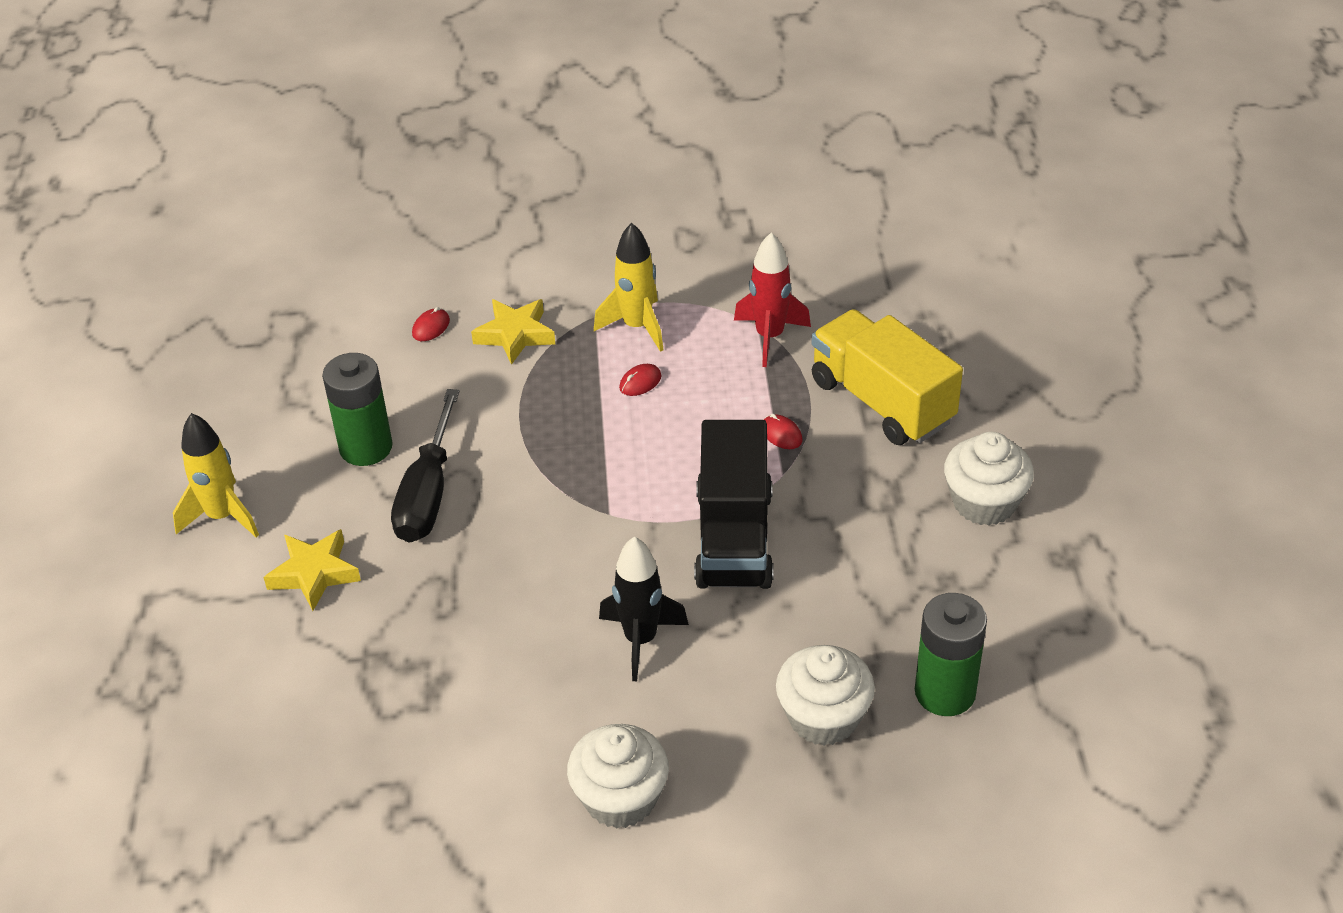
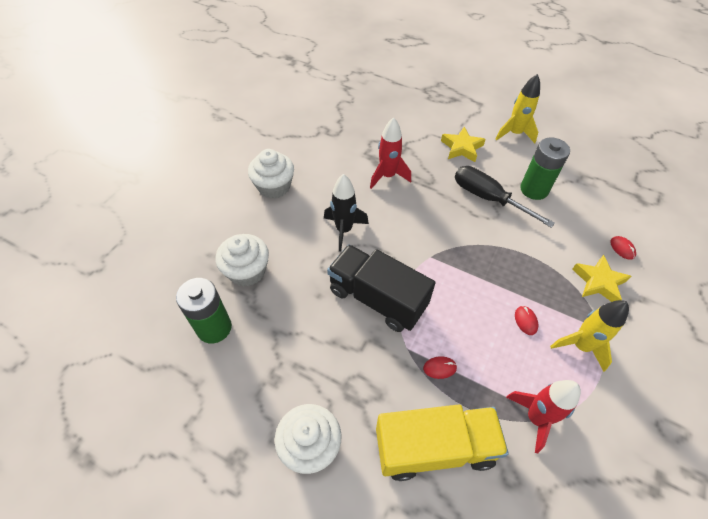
camera: 120 degrees right, 10 degrees up
none -> red rocket [370,117,411,189]

